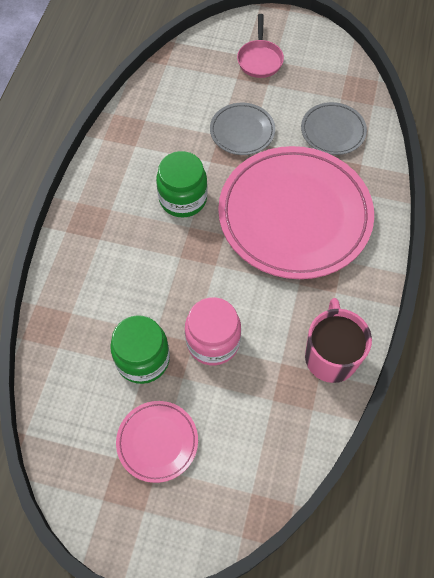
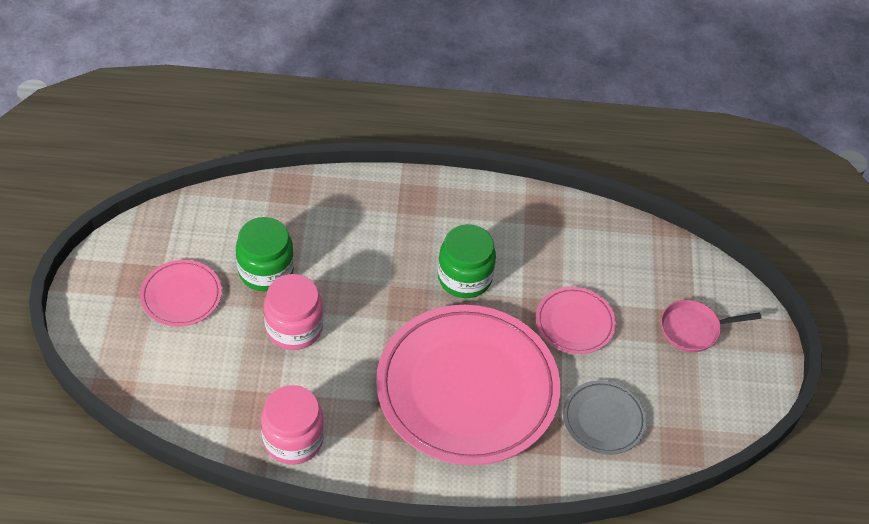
camera: 75 degrees right, 10 degrees down
grey plate [210,103,275,155] -> pink plate [536,287,616,354]
pink mug [305,298,372,383] -> pink jar [261,385,324,465]

